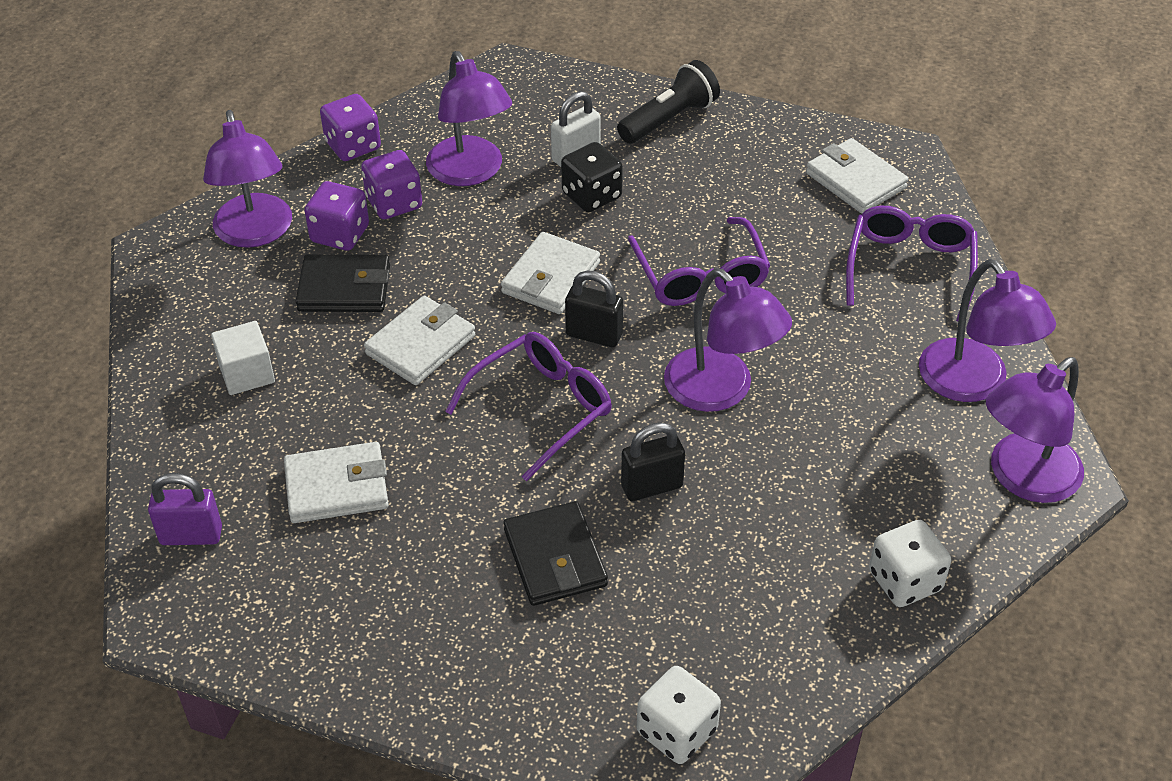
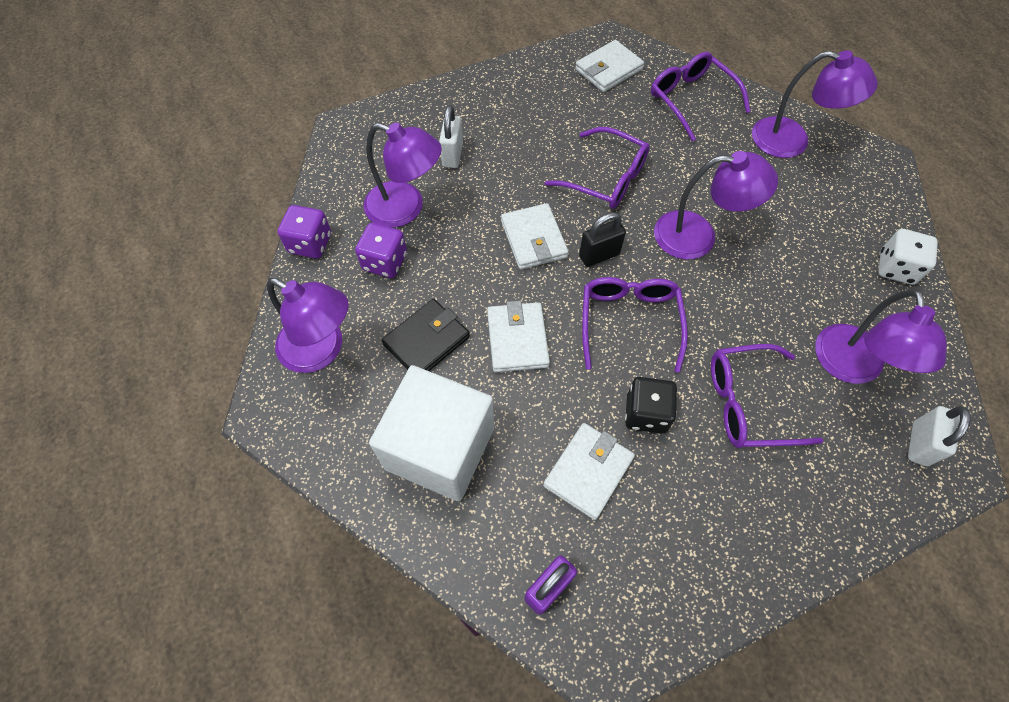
camera: 45 degrees left, 15 degrees up
white cube [211,321,275,395] -> white cube [369,365,494,501], size x2.16
purple dice [305,181,369,251] -> none
black wallet [504,501,608,606] -> purple glasses [711,344,823,448]
black dice [561,142,623,212] -> black dice moved to [625,377,677,434]
black flashlight [617,60,720,144] -> none
black padlock [621,422,685,501] -> none
white dice [637,666,721,764] -> white padlock [908,406,971,466]
white wallet [806,138,908,214] -> white wallet turned 45 degrees counterclockwise [575,40,644,92]
purple lamp [986,357,1084,503] -> purple lamp moved to [815,289,947,384]

